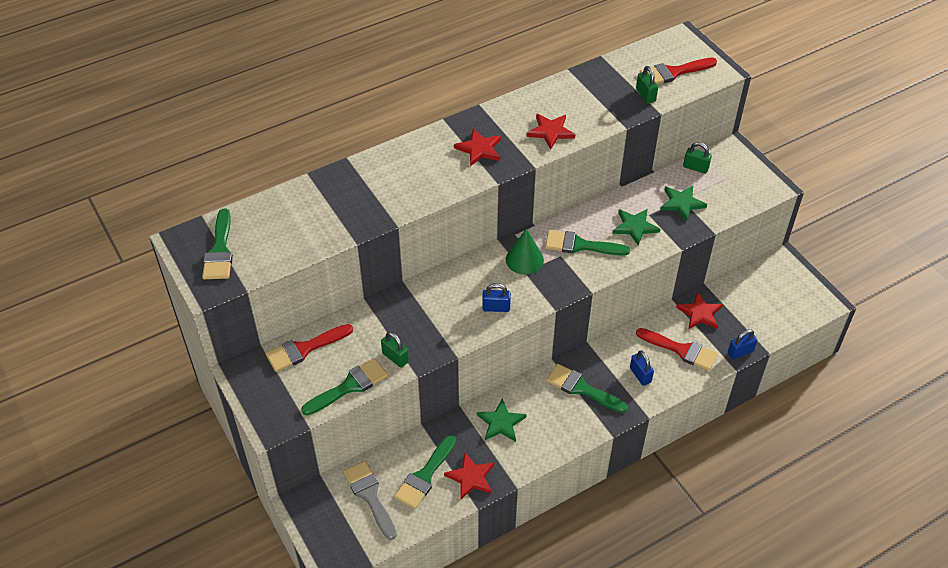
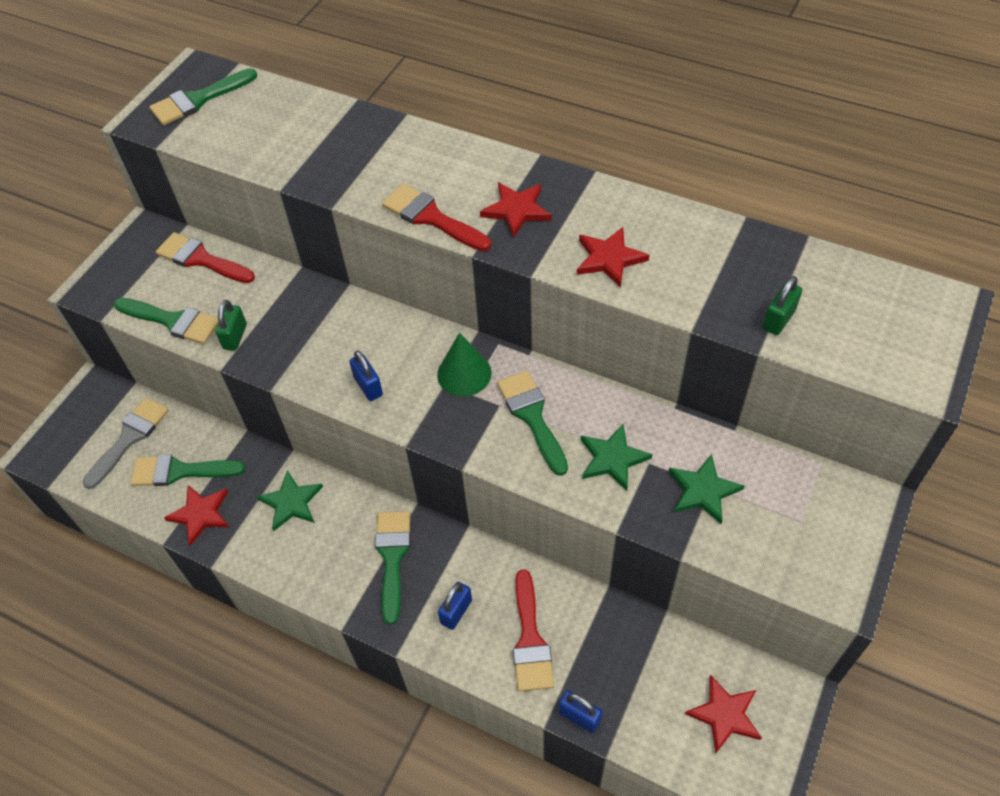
camera: 60 degrees right, 5 degrees up
red brush [640,58,717,84] -> red brush moved to [382,184,491,251]
red star [676,292,723,329] -> red star moved to [685,675,762,753]
green padlock [683,142,712,173] -> none

